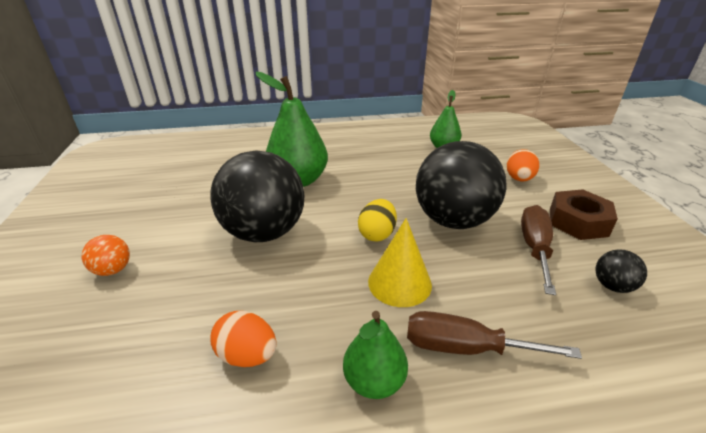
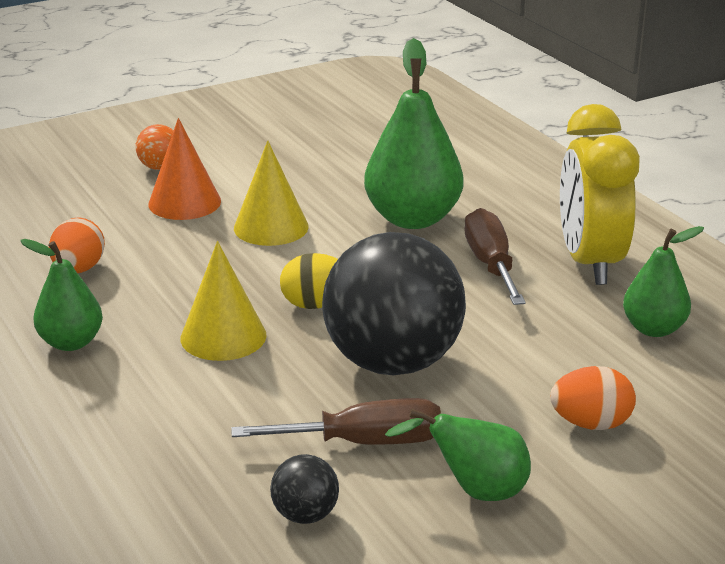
camera: 70 degrees right, 5 degrees down
black ball [210,150,304,242] -> yellow cone [234,140,309,246]
brown screwdriver [407,311,582,359] -> brown screwdriver moved to [464,208,526,305]
brown nut [550,189,618,240] -> green pear [385,408,531,501]
none -> orange cone [149,118,221,220]
none -> yellow clock [560,104,640,285]

